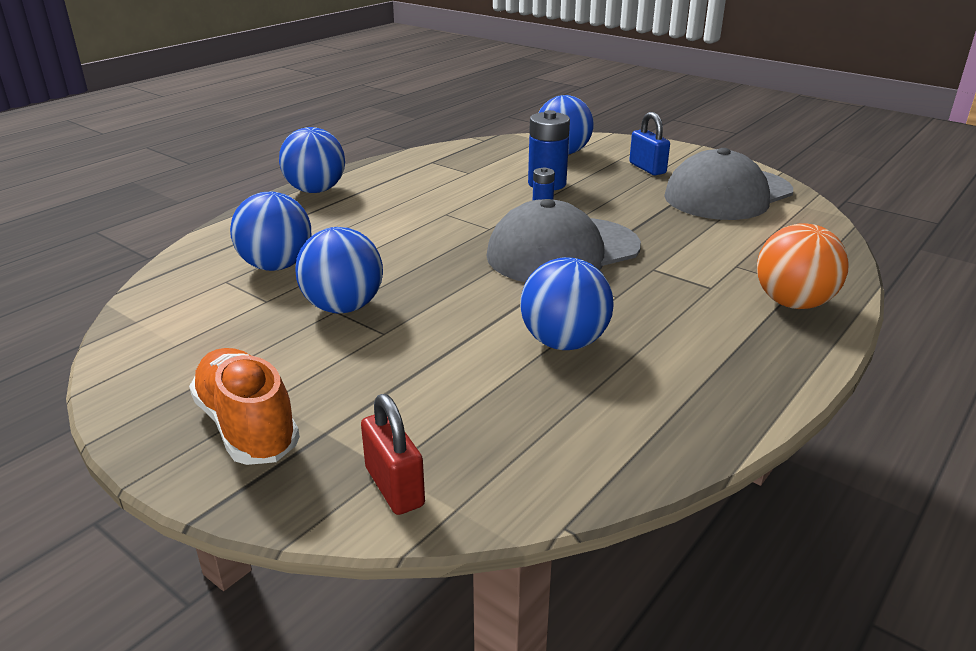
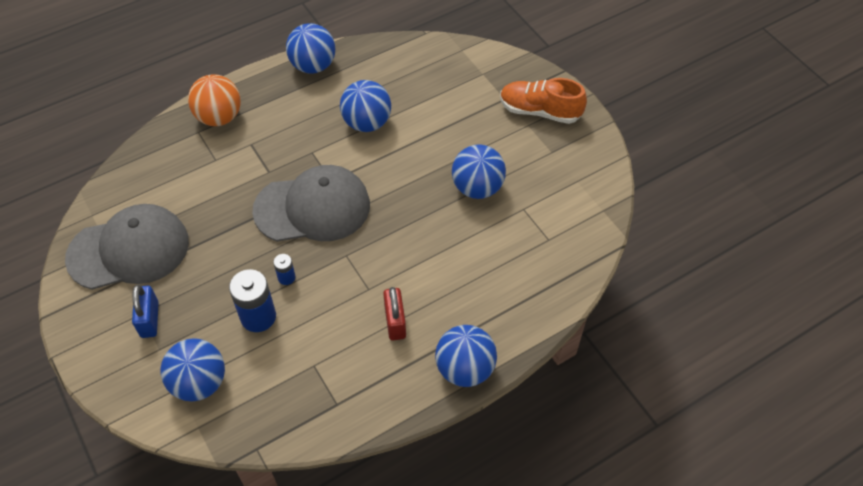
camera: 160 degrees left, 25 degrees up
orange shoe [189,348,300,465] -> orange shoe turned 120 degrees clockwise [500,78,587,124]
blue ball [230,192,311,271] -> blue ball moved to [286,23,335,74]
red padlock [361,394,425,515] -> red padlock moved to [383,287,406,340]

